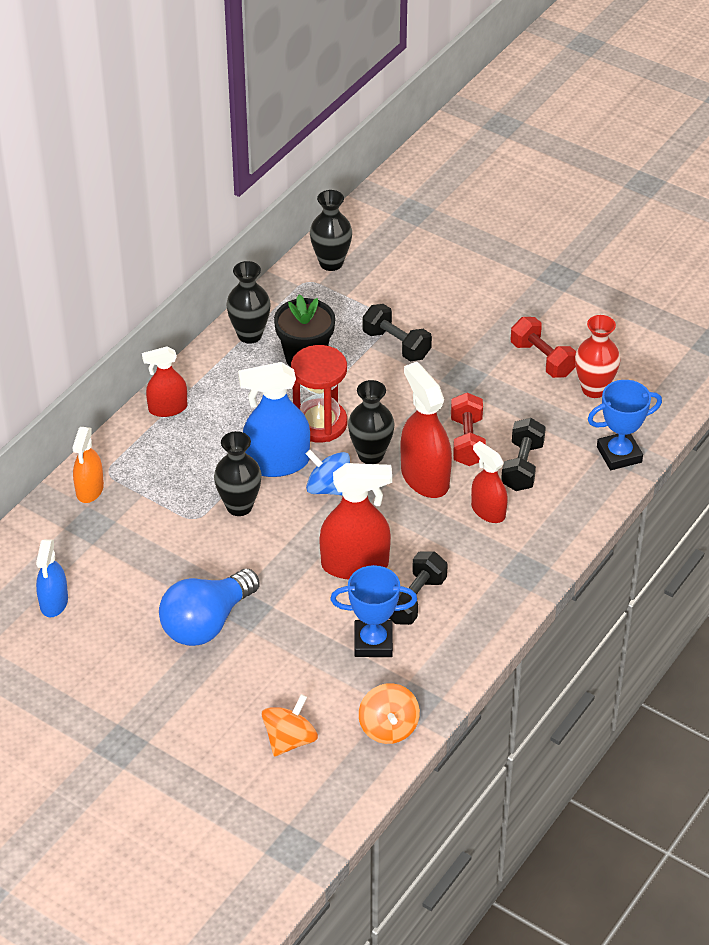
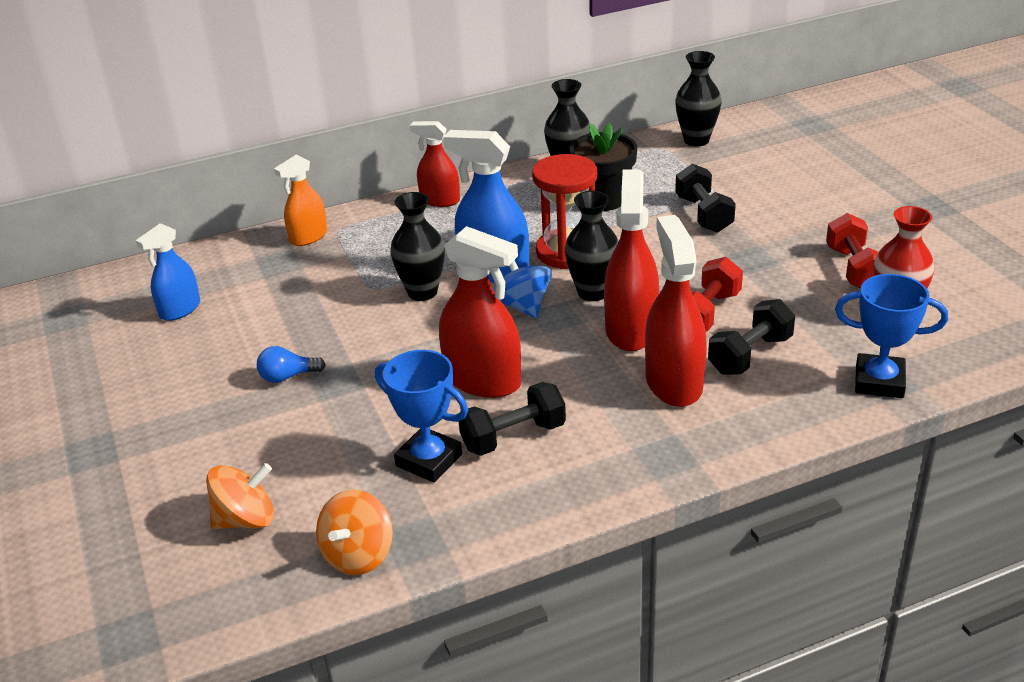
camera: 35 degrees right, 10 degrees down
blue light bulb [159,569,260,646] -> blue light bulb [257,346,326,383], size x0.47
red spray bottle [471,441,508,523] -> red spray bottle [645,215,707,407], size x1.61

